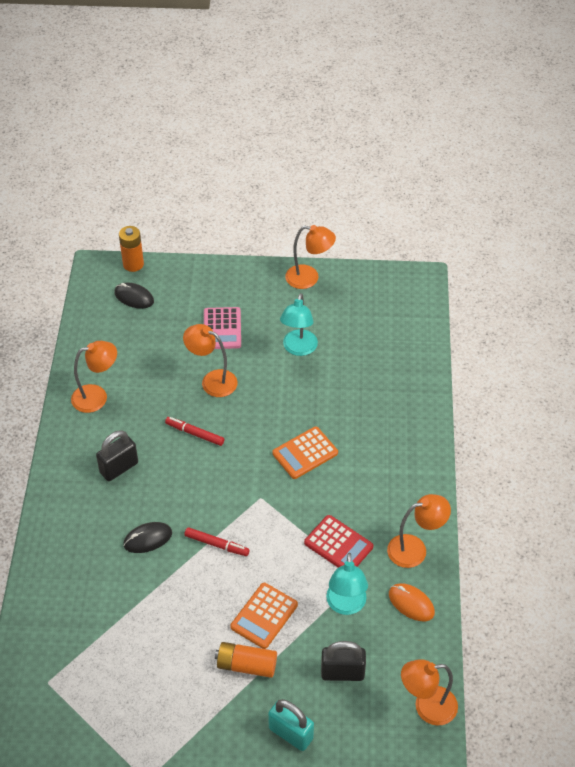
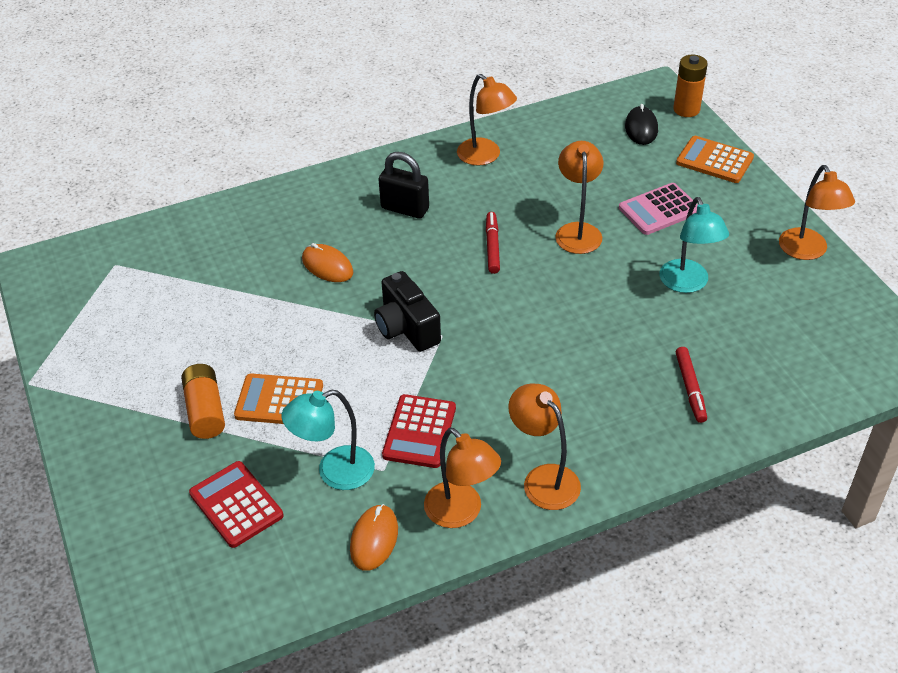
camera: 65 degrees right, 5 degrees down
black mouse [123,522,172,553] -> orange mouse [302,243,353,282]
red marker [184,527,250,556] -> red marker moved to [676,347,707,423]
turquoise padlock [268,699,314,751] -> none
orange calculator [272,426,338,479] -> orange calculator moved to [676,136,754,183]
turquoise lamp [280,293,318,356] -> turquoise lamp turned 90 degrees counterclockwise [659,197,729,293]
black padlock [321,641,366,681] -> red calculator [189,461,284,548]
orange lamp [401,659,458,726] -> orange lamp moved to [508,384,581,510]
none -> black camera [374,271,441,352]

